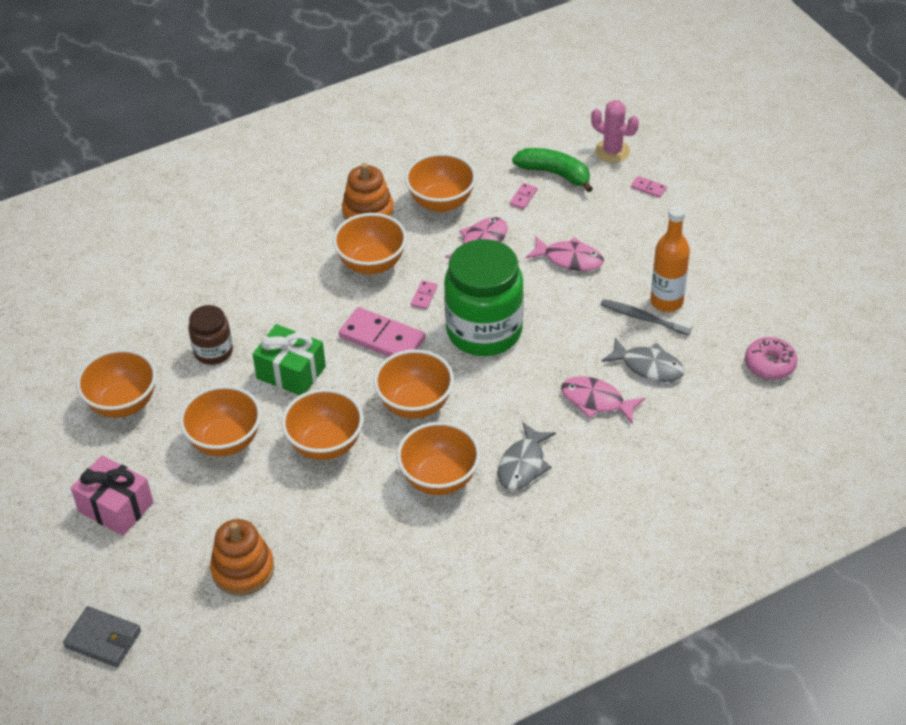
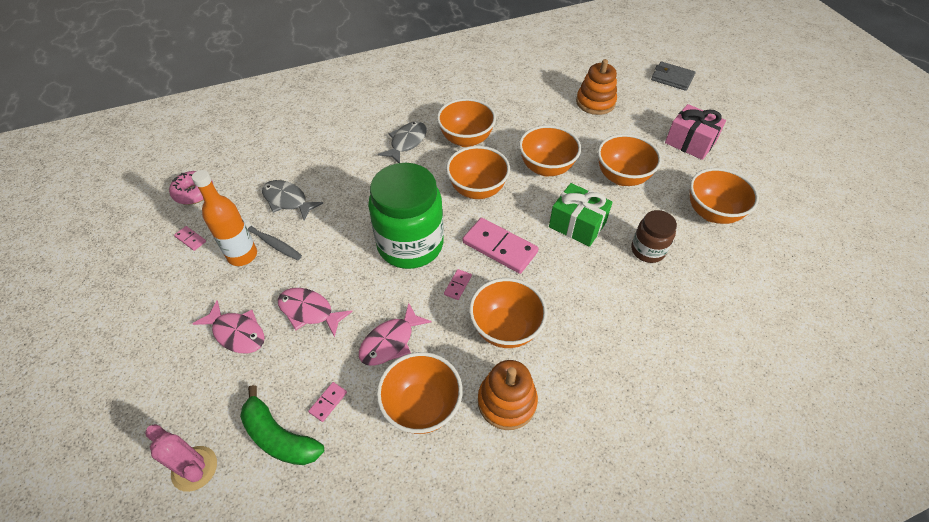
camera: 175 degrees left, 5 degrees up
pink fish [561,376,645,424] -> pink fish moved to [192,300,265,353]
pink domino [631,176,667,198] -> pink domino moved to [174,226,206,251]

